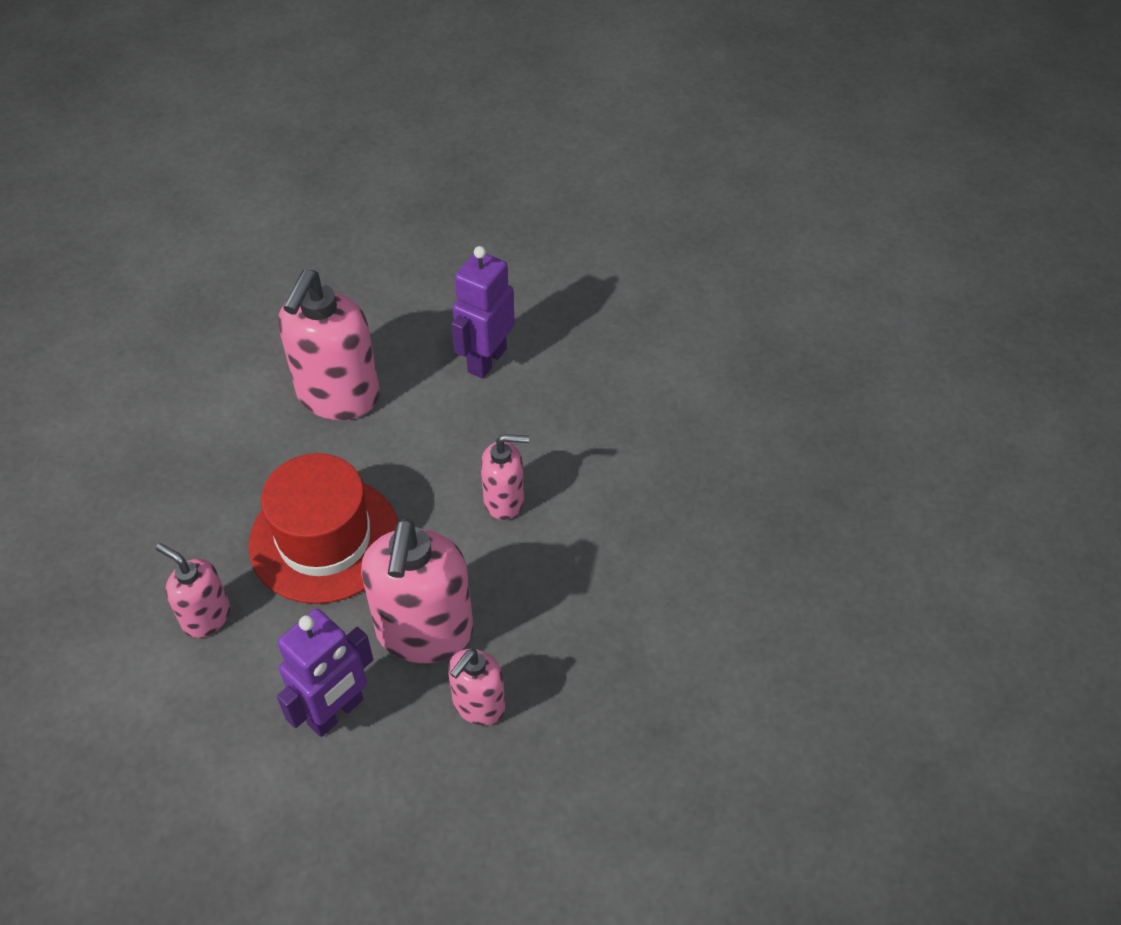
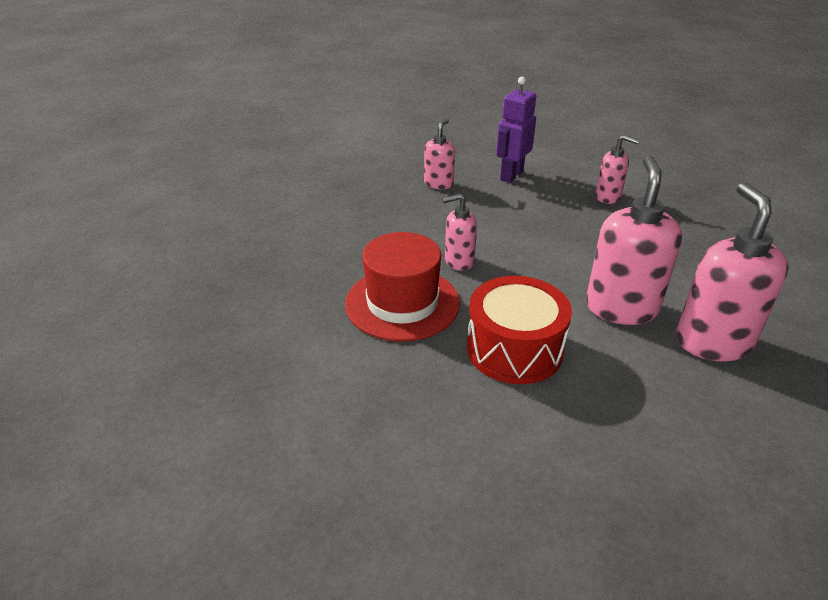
camera: 170 degrees right, 15 degrees down
red hat [248,453,398,604] -> red hat moved to [345,232,460,342]
pink soap dispenser [361,518,473,663] -> pink soap dispenser moved to [676,183,789,361]
purple robot [451,246,515,379] -> red drum [467,276,572,384]

